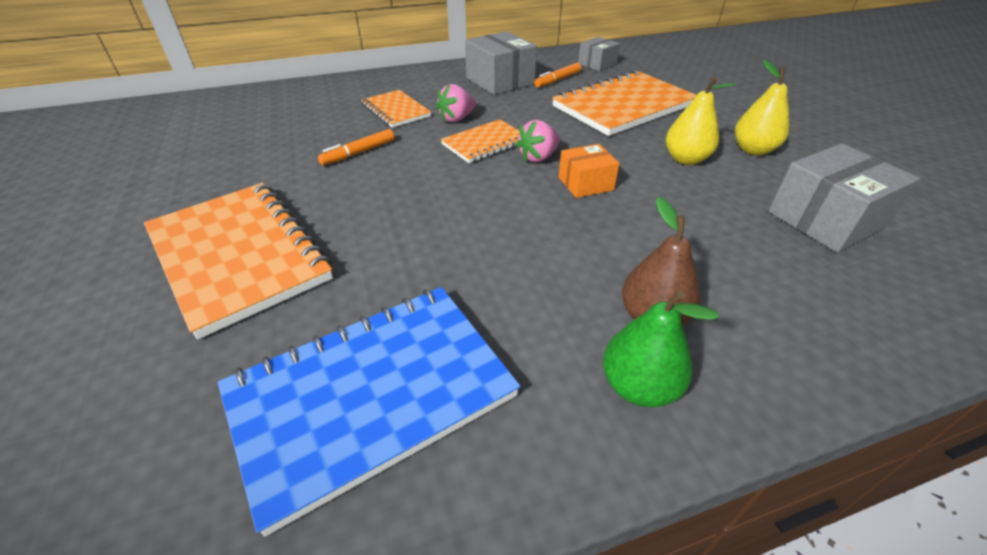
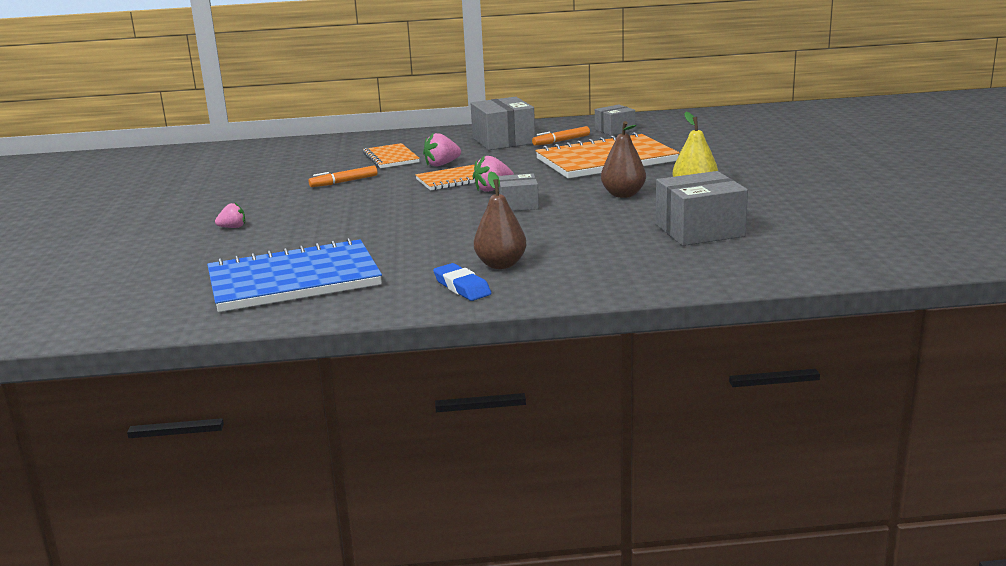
camera: 15 degrees right, 20 degrees down
orange notebook [144,183,333,339] -> pink strawberry [215,202,245,228]
orange box [558,144,620,198] -> grey box [498,173,539,211]
green pear [603,290,719,407] -> blue eraser [433,263,491,301]
yellow pear [666,77,736,165] -> brown pear [601,121,646,198]

